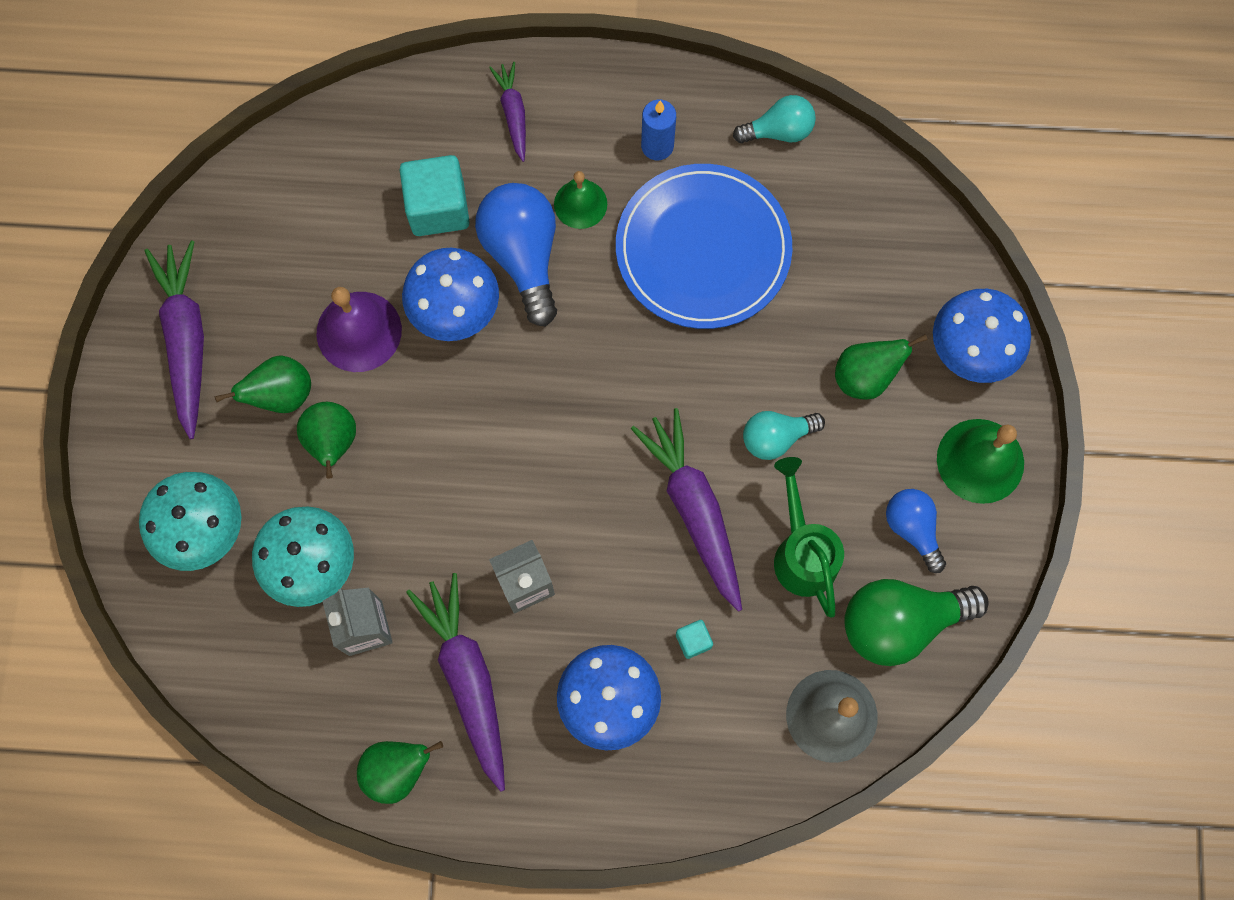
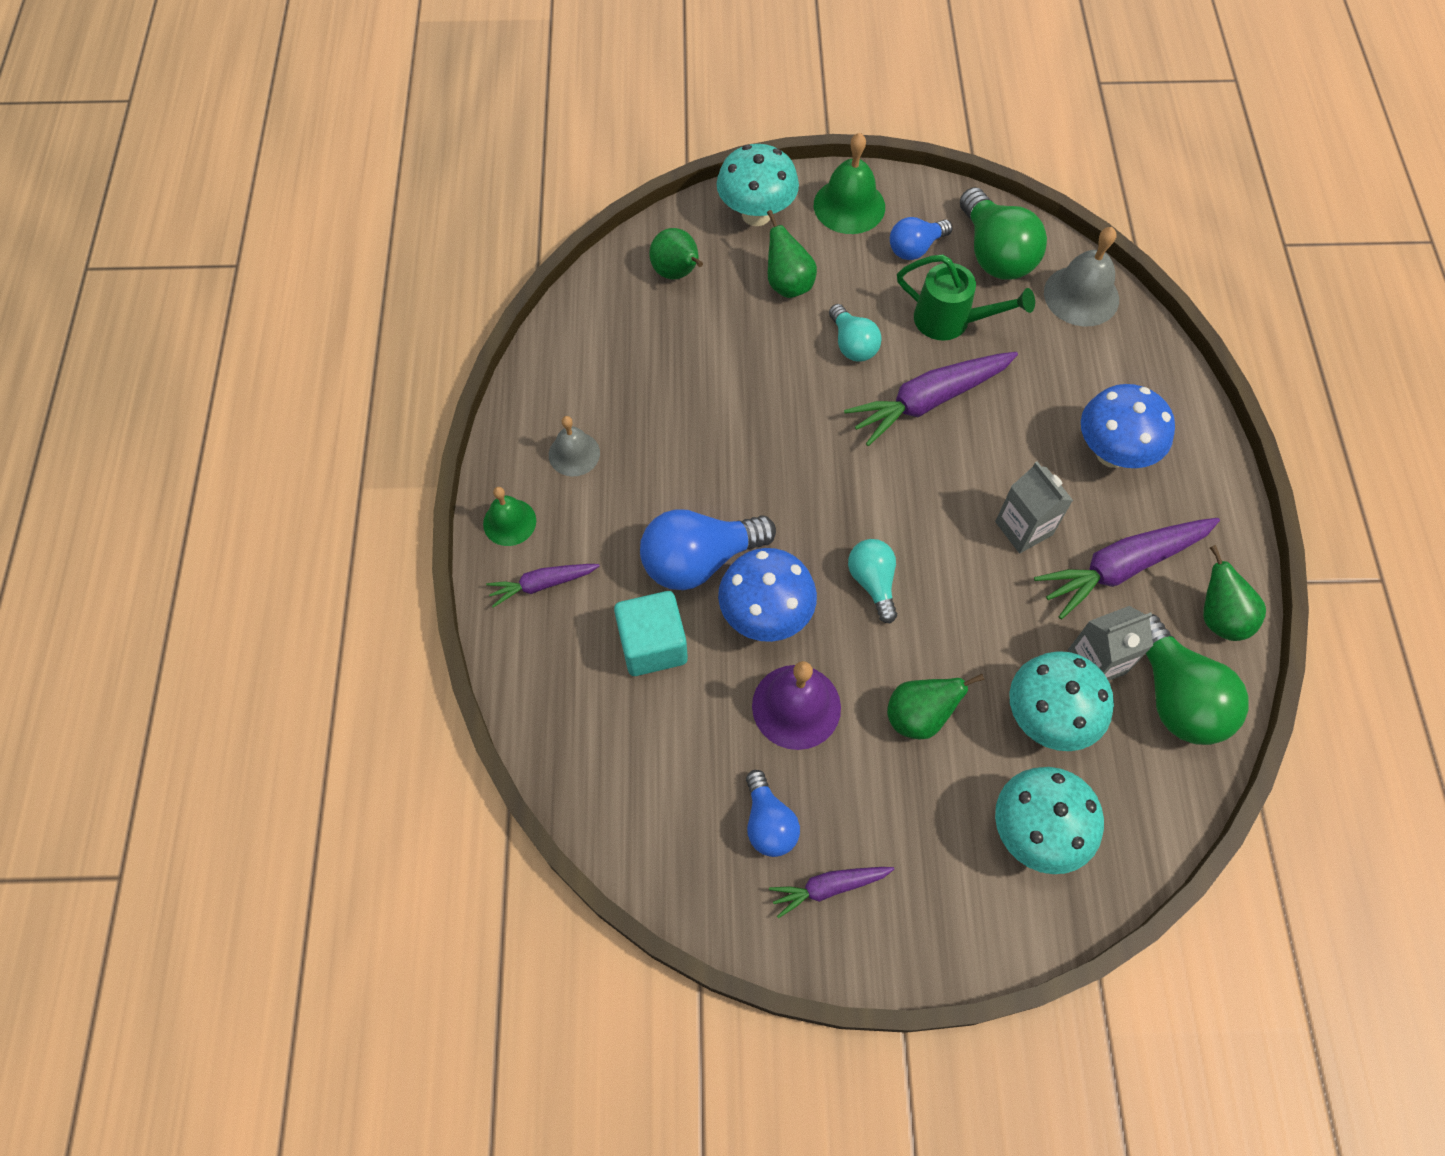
camera: 95 degrees left, 10 degrees down
purple carrot [144,240,204,439] -> purple carrot [769,867,894,918], size x0.55
green pear [215,355,311,413] -> green pear moved to [649,228,703,279]
green bell [554,171,607,229] -> green bell moved to [483,487,536,546]
blue plate [616,164,792,329] -> none
blue candle [641,100,676,160] -> grey bell [549,416,600,476]
turquoise cube [676,620,713,659] -> none
turquoise light bulb [733,95,816,143] -> turquoise light bulb moved to [848,539,897,623]
green watering can [774,457,844,618] -> green watering can turned 135 degrees counterclockwise [897,255,1035,341]
blue mushroom [933,289,1031,383] -> turquoise mushroom [717,144,799,226]
none -> blue light bulb [746,770,800,857]
none -> green light bulb [1146,614,1249,745]

